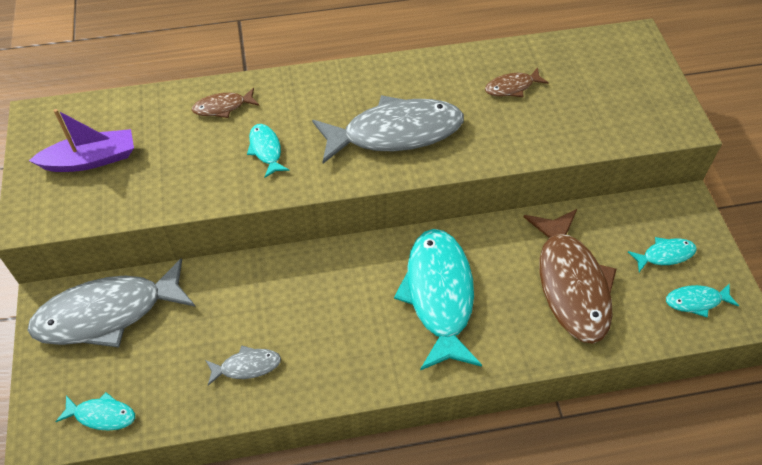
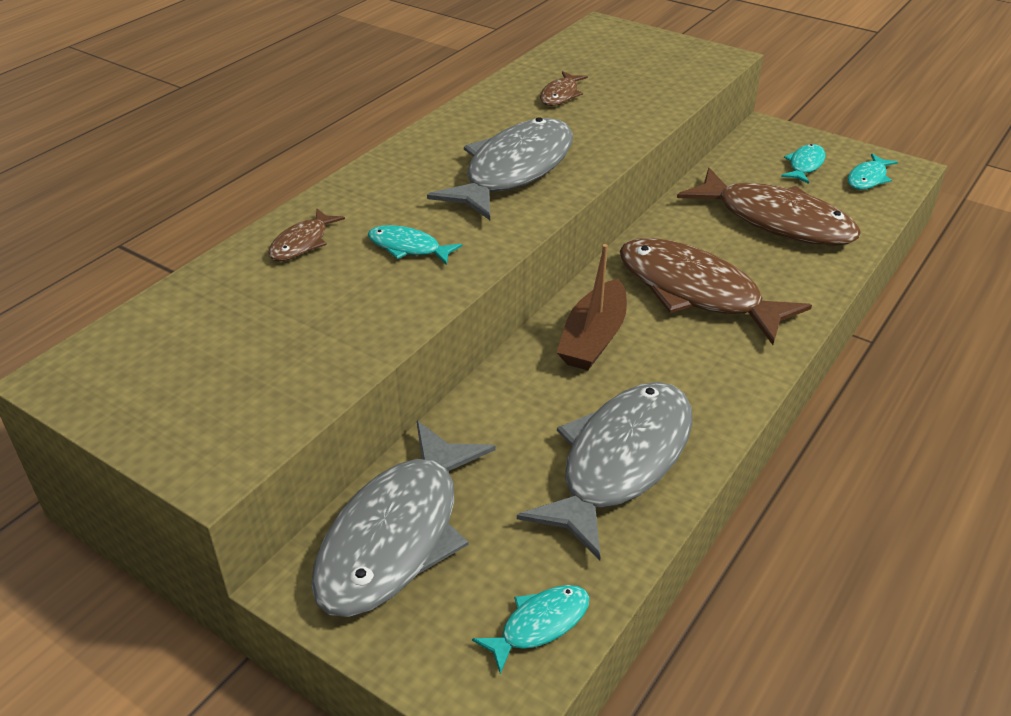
camera: 45 degrees left, 15 degrees down
purple boat [29,109,134,172] -> none
grey fish [205,345,281,385] -> grey fish [517,382,693,560], size x2.22
turquoise fish [394,229,482,370] -> brown fish [619,238,812,345]
none -> brown boat [557,244,627,370]

